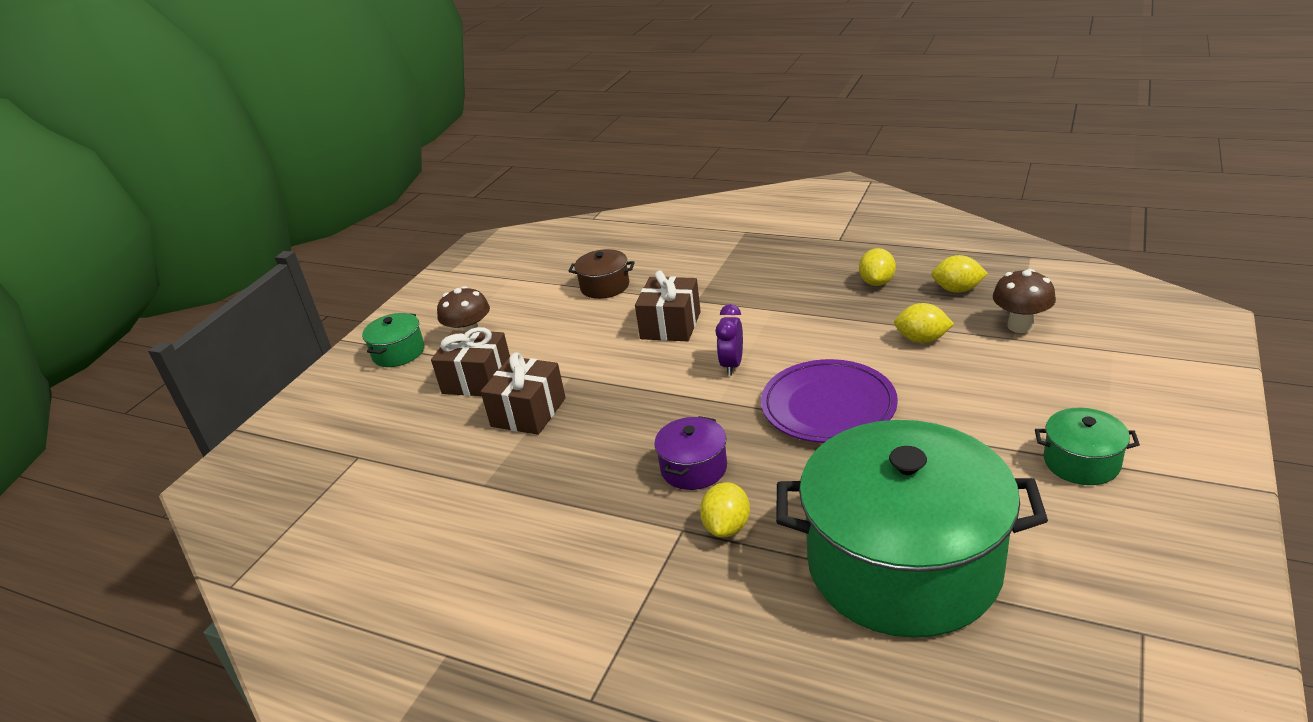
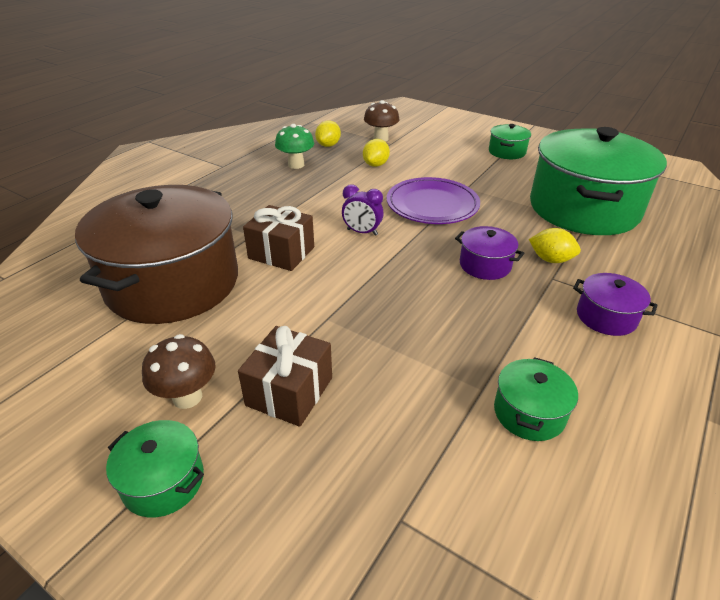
camera: 85 degrees left, 5 degrees up
brown gift [481,352,566,435] -> none
brown pot [569,249,634,299] -> brown pot [75,185,238,324], size x2.41
yellow lemon [859,248,896,286] -> green mushroom [275,124,314,169]
none -> green pot [494,357,578,441]
none -> purple pot [573,273,658,336]

